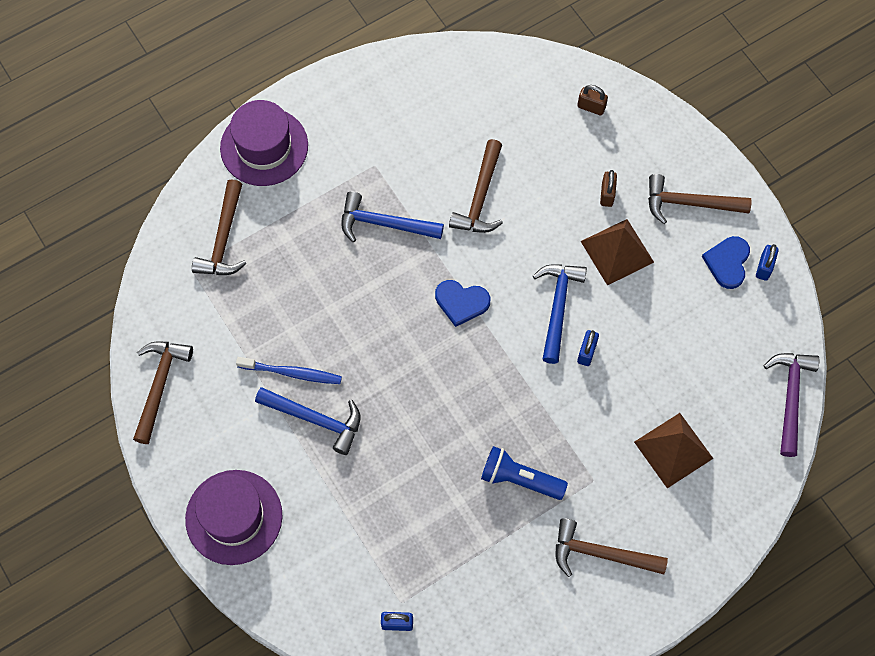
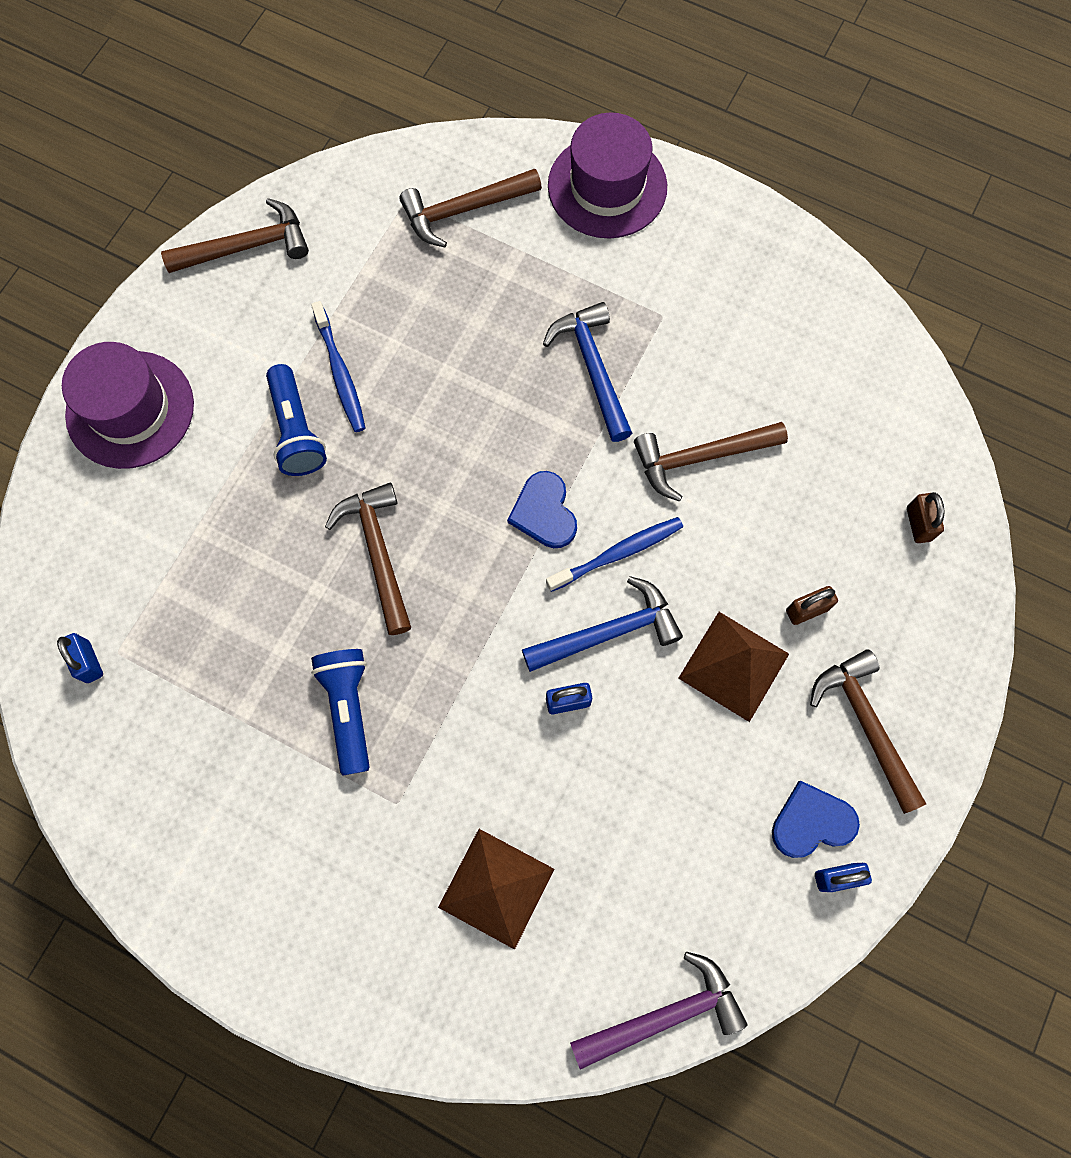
camera: 60 degrees right, 5 degrees up
blue hammer [255,387,360,455] -> blue flashlight [266,364,327,476]
brown hammer [556,518,668,577] -> brown hammer moved to [325,483,411,635]
none -> blue toothbrush [546,517,683,592]

